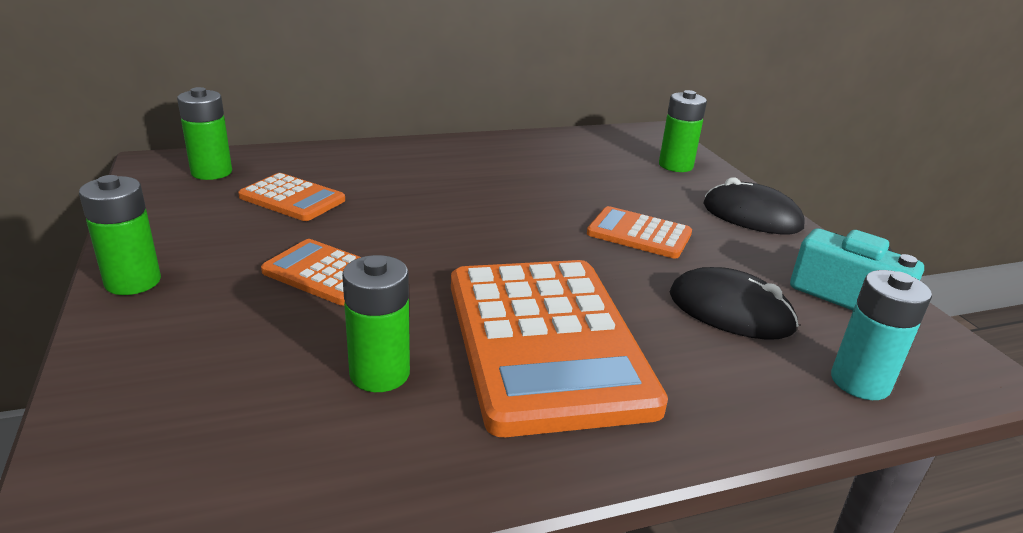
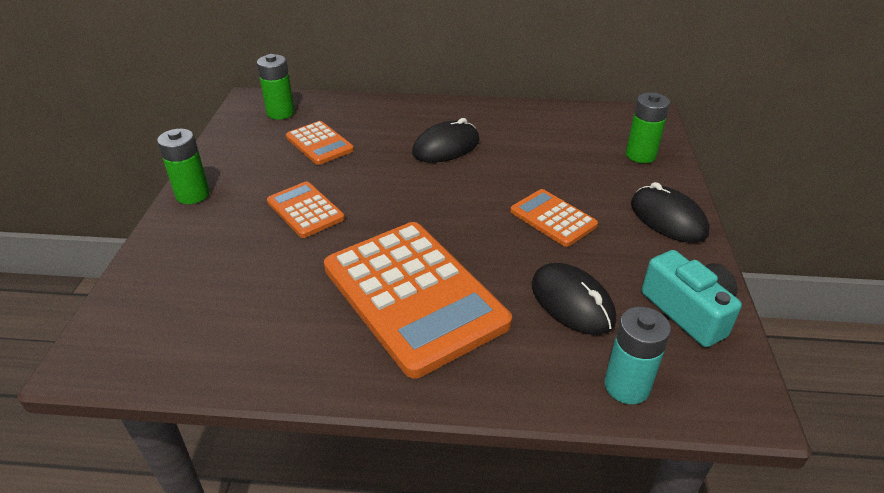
camera: 25 degrees right, 10 degrees up
green battery [342,255,410,392] -> none
orange calculator [451,260,668,437] -> orange calculator turned 45 degrees counterclockwise [324,222,512,378]
none -> black mouse [412,118,480,163]

